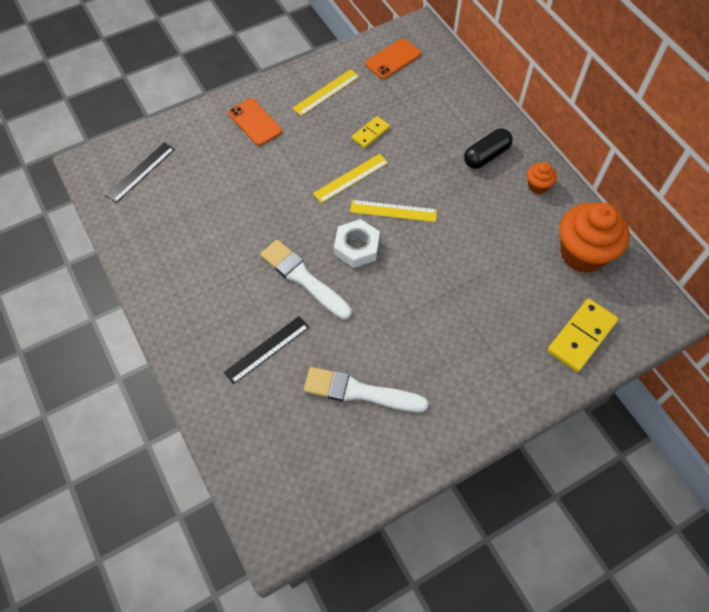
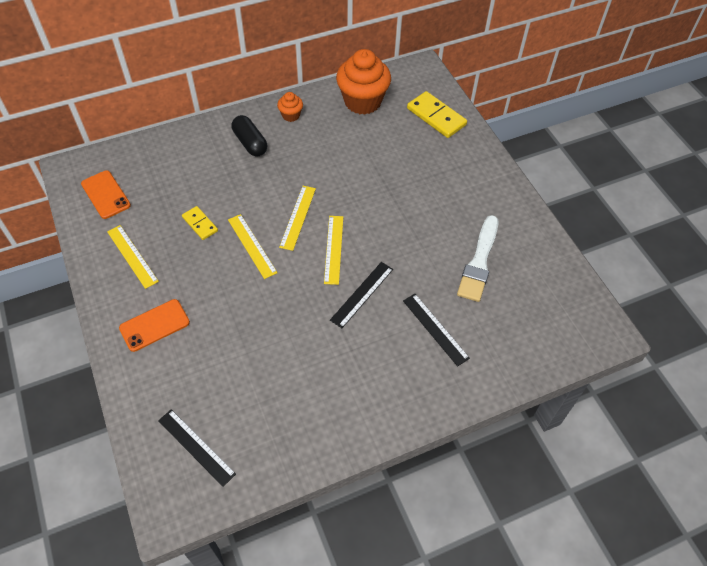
camera: 85 degrees left, 5 degrees down
white brush [260,240,352,320] -> black ruler [330,262,393,328]
white nut [334,219,380,268] -> yellow ruler [324,216,343,285]

